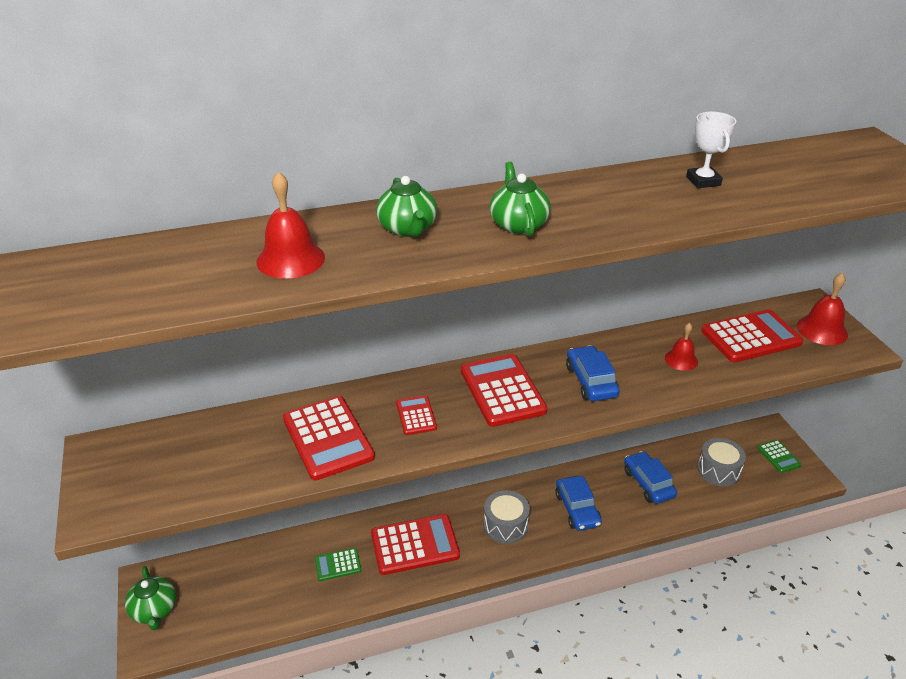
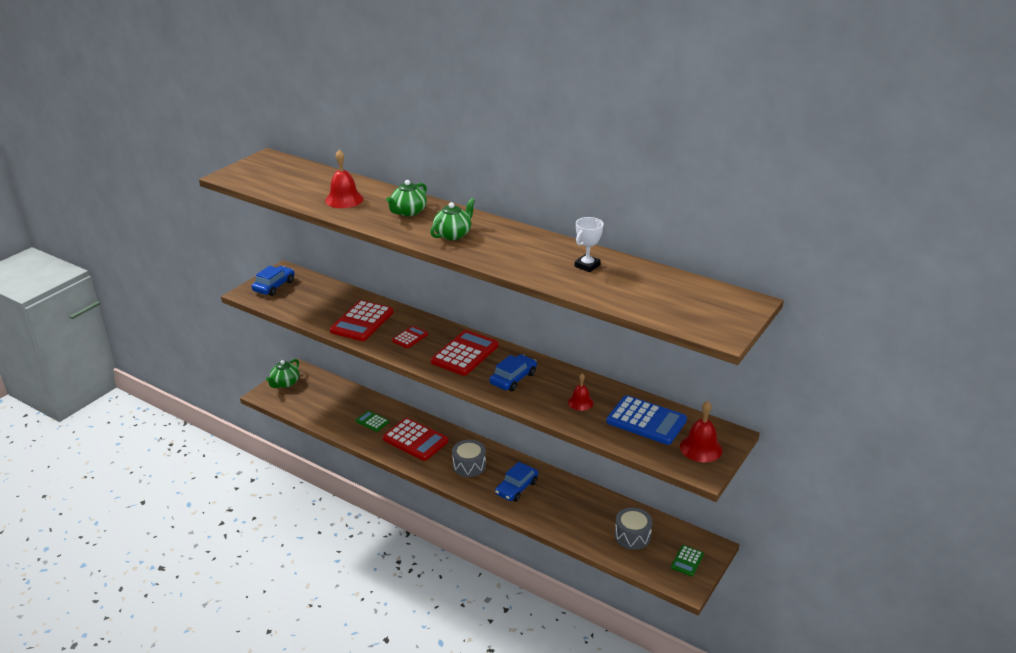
camera: 50 degrees right, 5 degrees down
blue car [624,451,677,504] -> blue car moved to [251,266,295,296]
red calculator [701,309,803,363] -> blue calculator [606,395,687,445]

